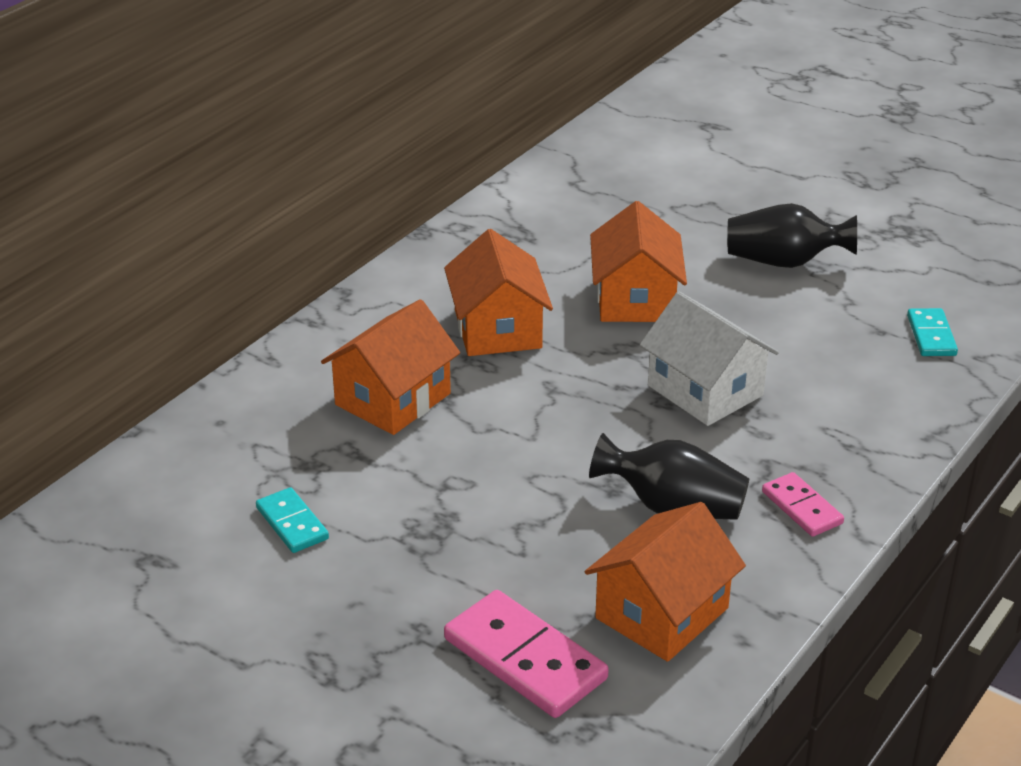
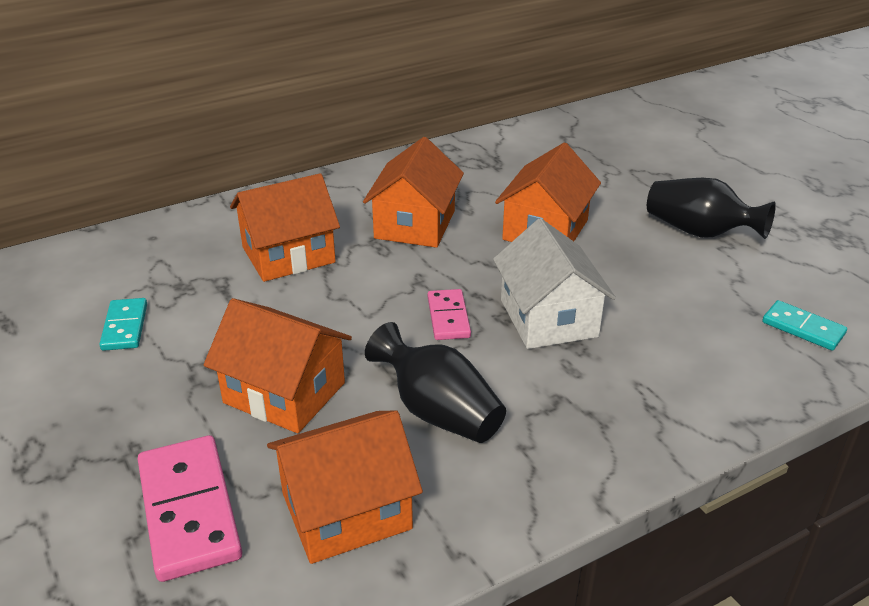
camera: 25 degrees right, 0 degrees up
pink domino [762,472,844,537] -> pink domino moved to [428,289,471,340]
turquoise domino [907,308,958,356] -> turquoise domino turned 75 degrees counterclockwise [762,300,847,351]
none -> orange house [203,298,352,433]

